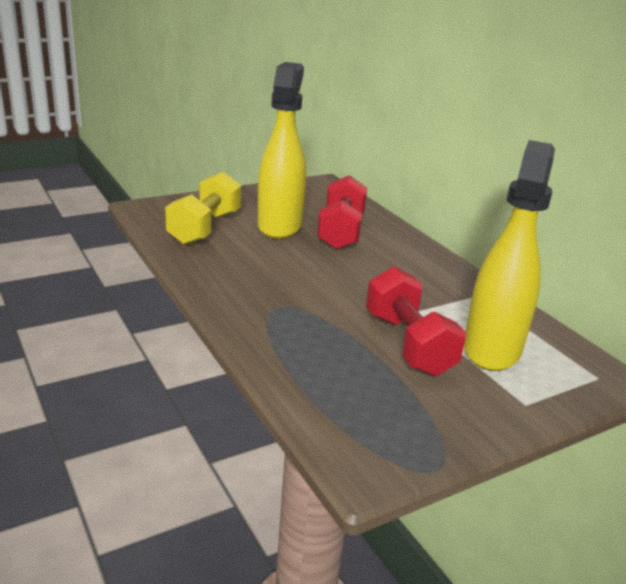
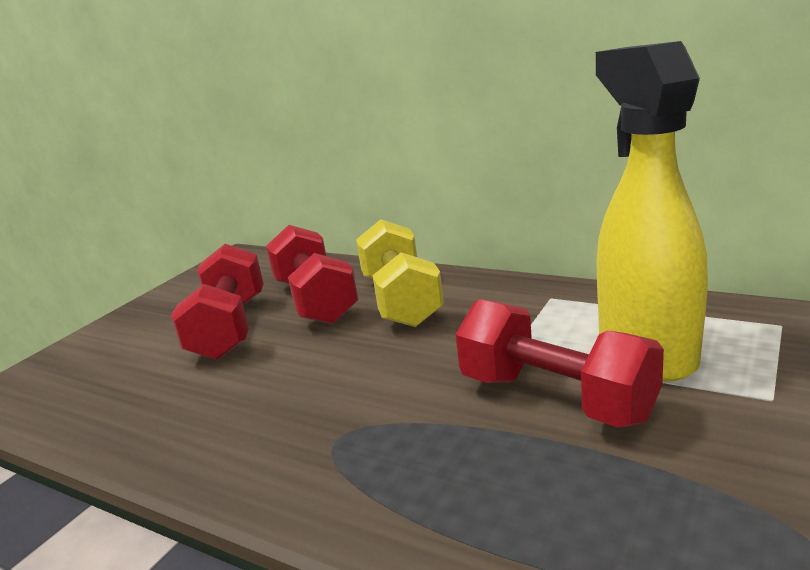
camera: 25 degrees left, 5 degrees down
yellow dumbbell [165,171,241,245] -> yellow dumbbell moved to [356,219,444,327]
yellow spray bottle [258,62,306,239] -> red dumbbell [171,244,264,360]

